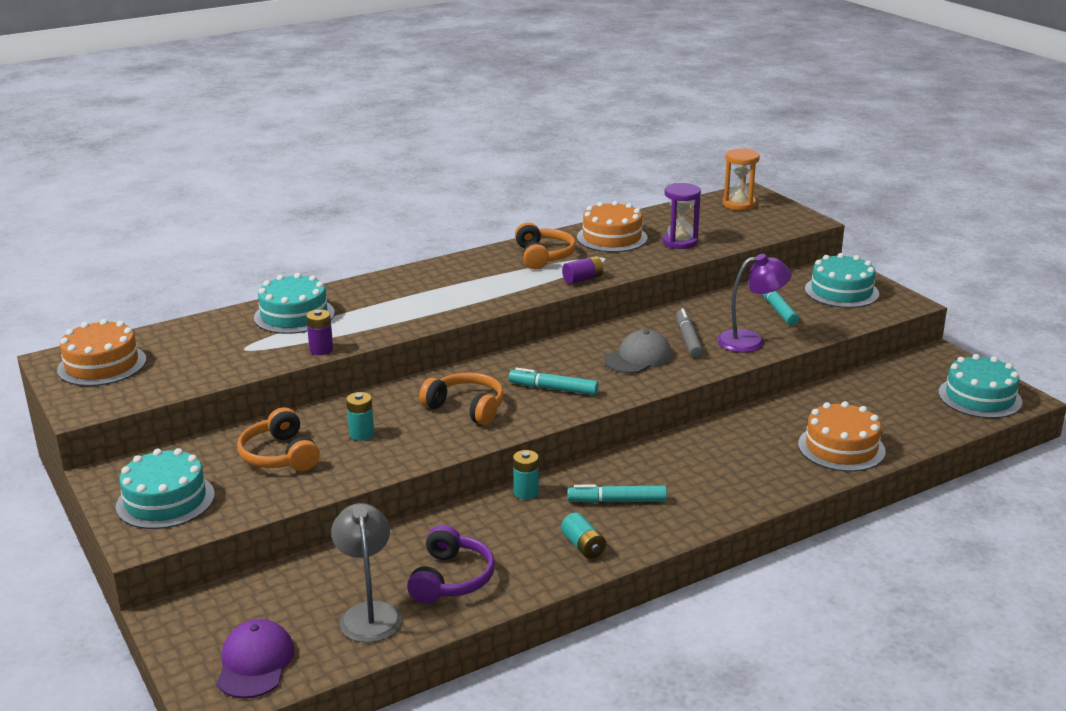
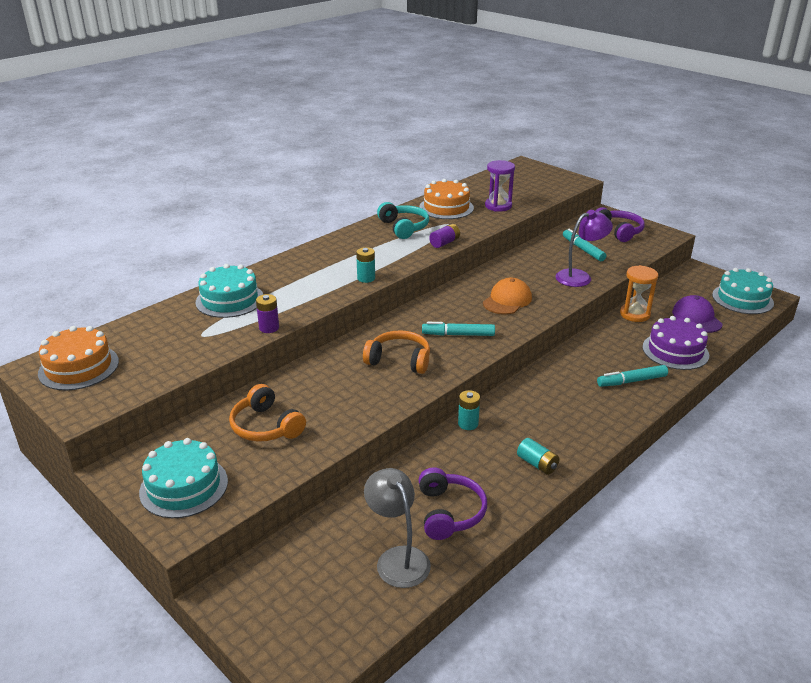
camera: 15 degrees left, 5 degrees up
purple cap [217,619,295,699] -> purple cap moved to [672,295,723,333]
turquoise battery [346,392,374,441] -> turquoise battery moved to [356,247,375,283]
orange headphones [515,222,576,269] -> turquoise headphones [377,202,429,239]
turquoise marker [567,484,667,503] -> turquoise marker moved to [597,365,668,387]
grey cap [604,329,672,374] -> orange cap [483,278,532,315]
grey marker [676,309,703,358] -> none
orange hourglass [723,149,760,210] -> orange hourglass moved to [620,265,658,322]
orange cake [798,401,886,472] -> purple cake [642,316,709,370]
turquoise cake [805,253,879,308] -> purple headphones [595,207,645,242]

